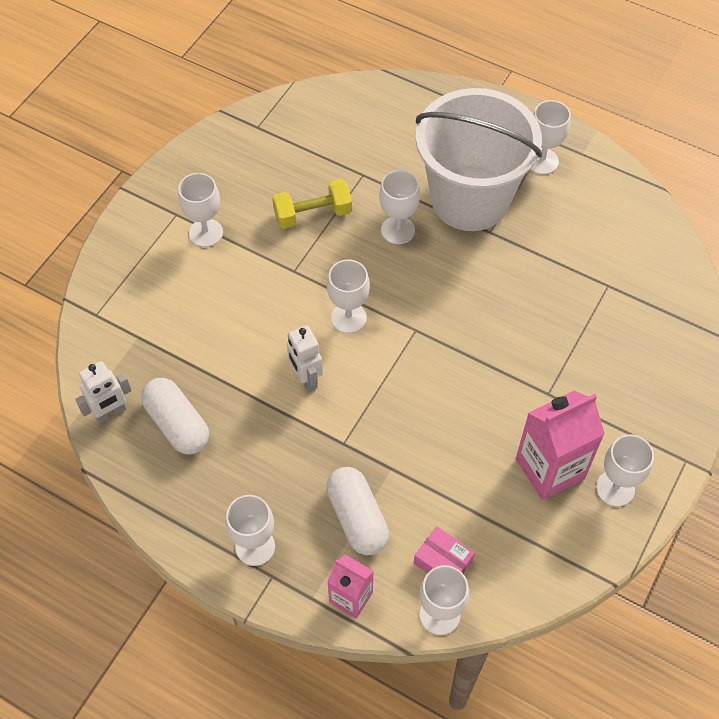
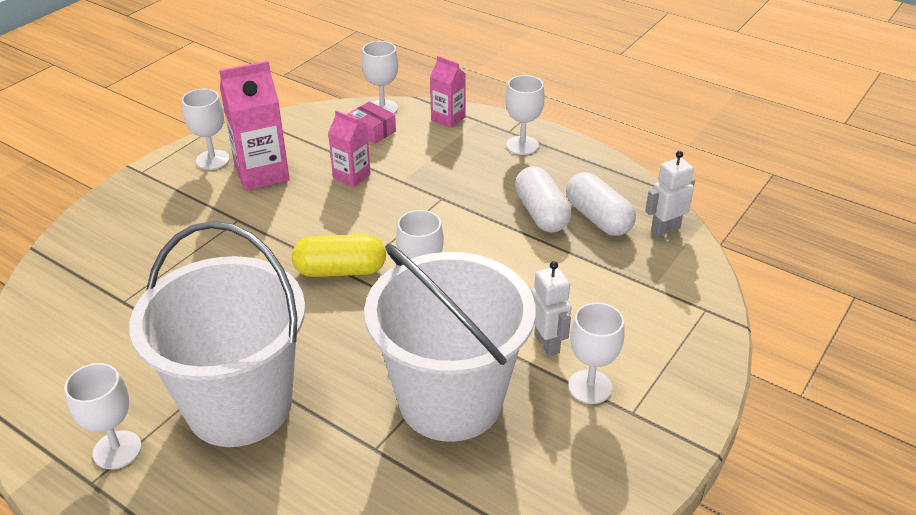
camera: 175 degrees left, 20 degrees down
yellow dumbbell [272,179,352,229] -> white bucket [364,244,536,442]
white robot [287,325,323,391] -> white robot moved to [531,261,572,356]
white capsule [326,467,389,555] -> white capsule moved to [515,166,572,233]
white goblet [379,170,420,244] -> none
none -> yellow capsule [292,234,386,277]
none -> pink carton [328,110,371,187]

